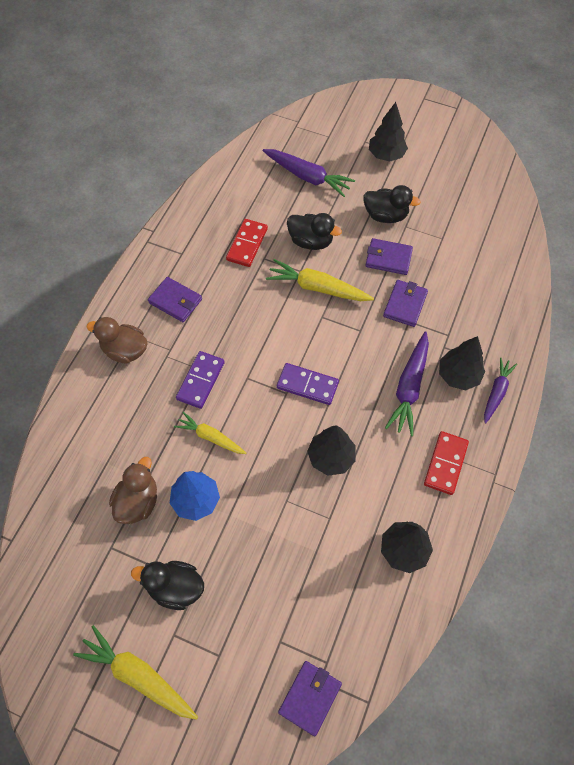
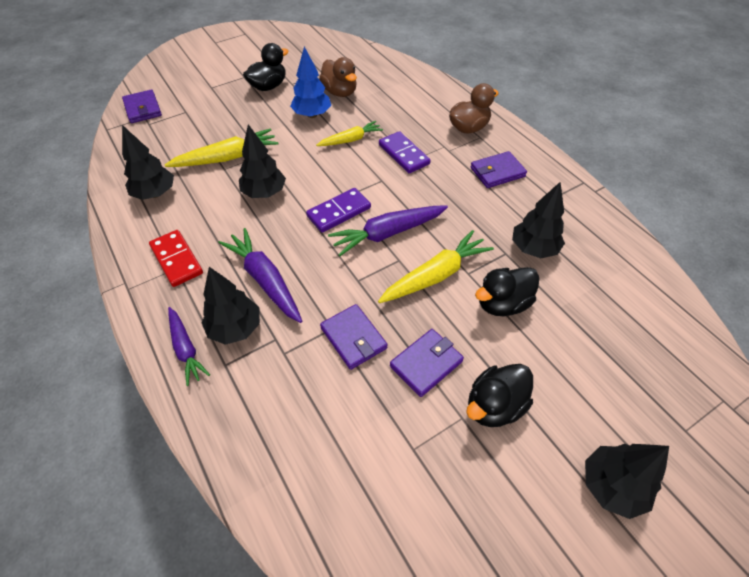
camera: 125 degrees right, 10 degrees down
yellow carrot [73,625,198,720] -> yellow carrot moved to [165,128,278,167]
red domino [226,219,268,267] -> black tree [512,182,565,258]
purple carrot [263,149,355,197] -> purple carrot moved to [328,205,448,256]

